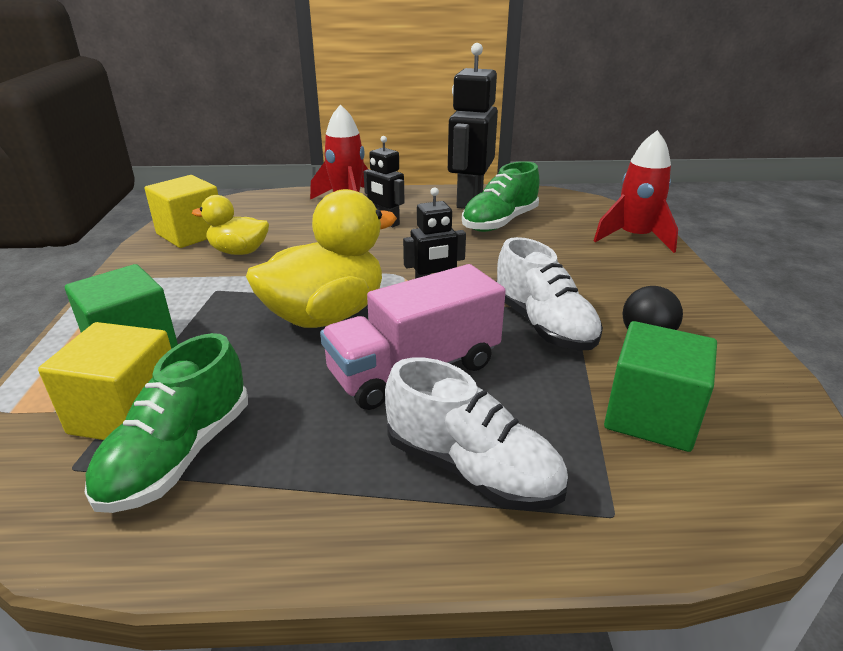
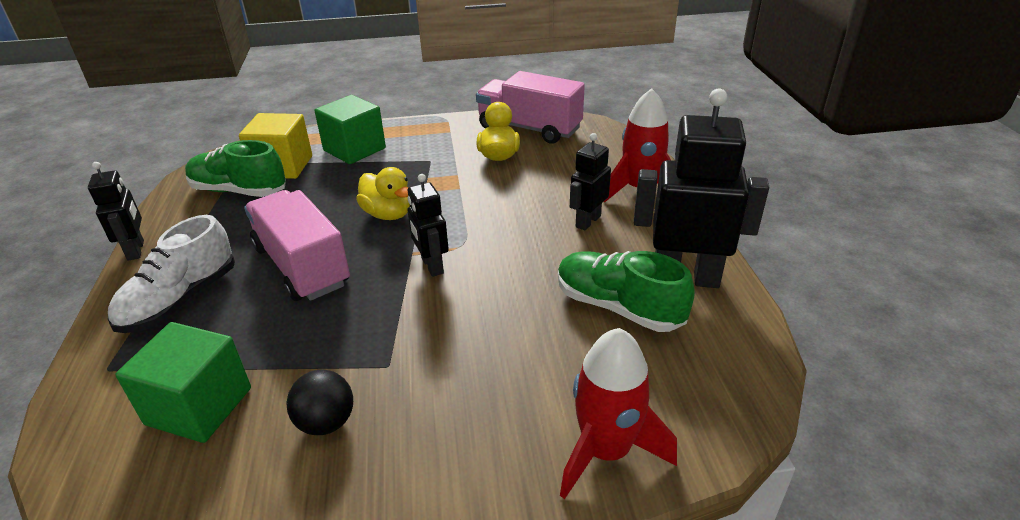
camera: 85 degrees right, 5 degrees up
yellow cube [145,175,218,248] -> pink truck [476,71,585,144]
yellow duck [246,189,397,328] -> yellow duck [356,167,410,220], size x0.57
white shoe [496,237,603,350] -> none
none -> black robot [88,162,144,261]

